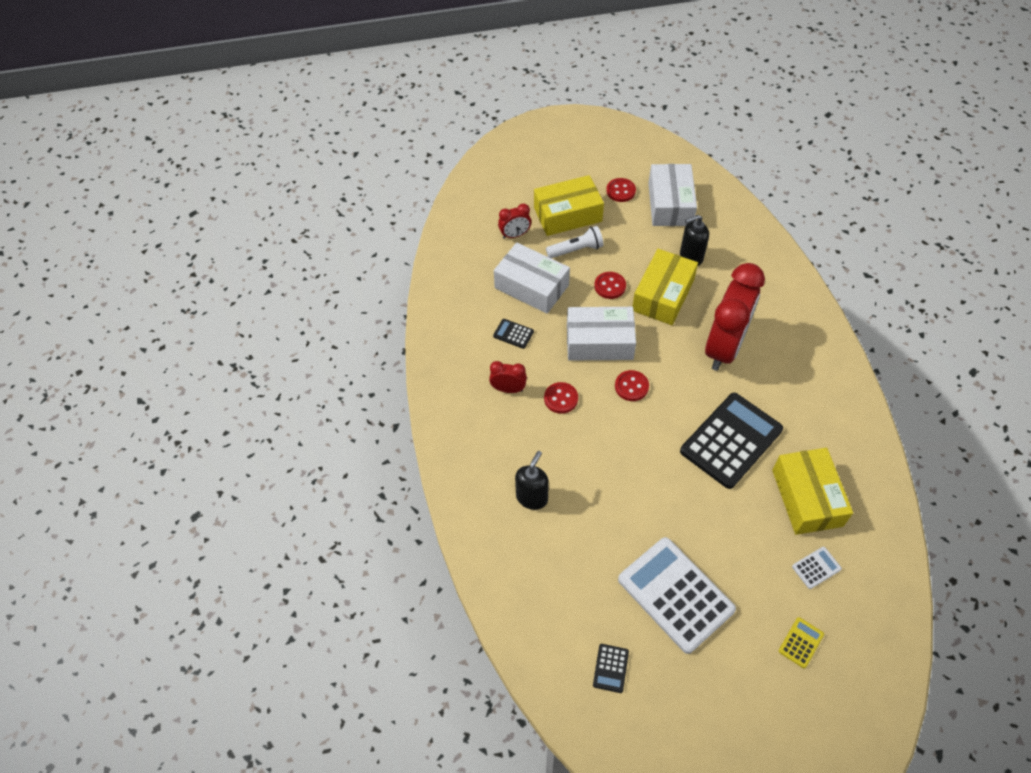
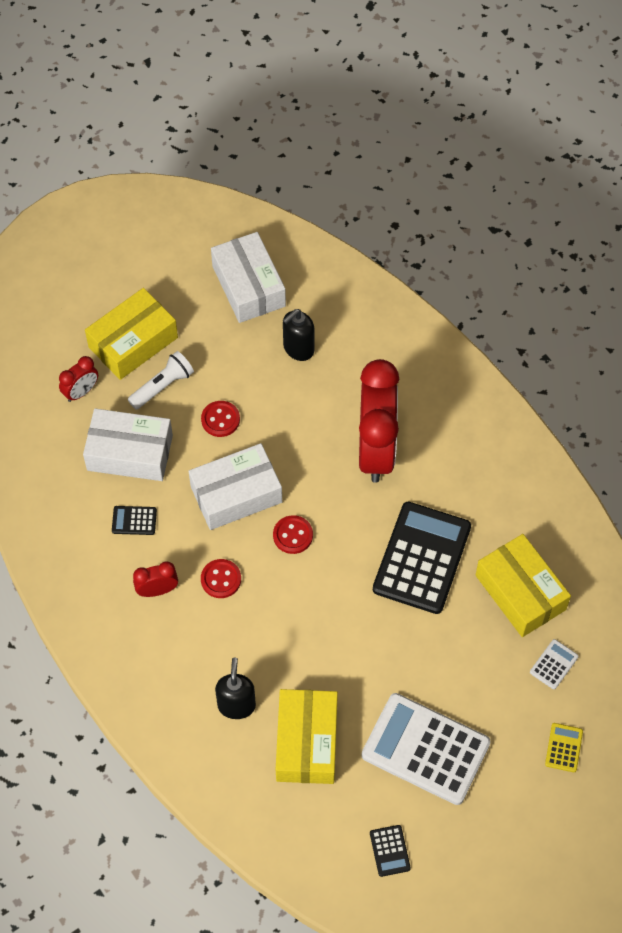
camera: 25 degrees left, 5 degrees up
red button [606,178,636,202] -> none
yellow box [632,249,698,325] -> yellow box moved to [276,689,338,784]

